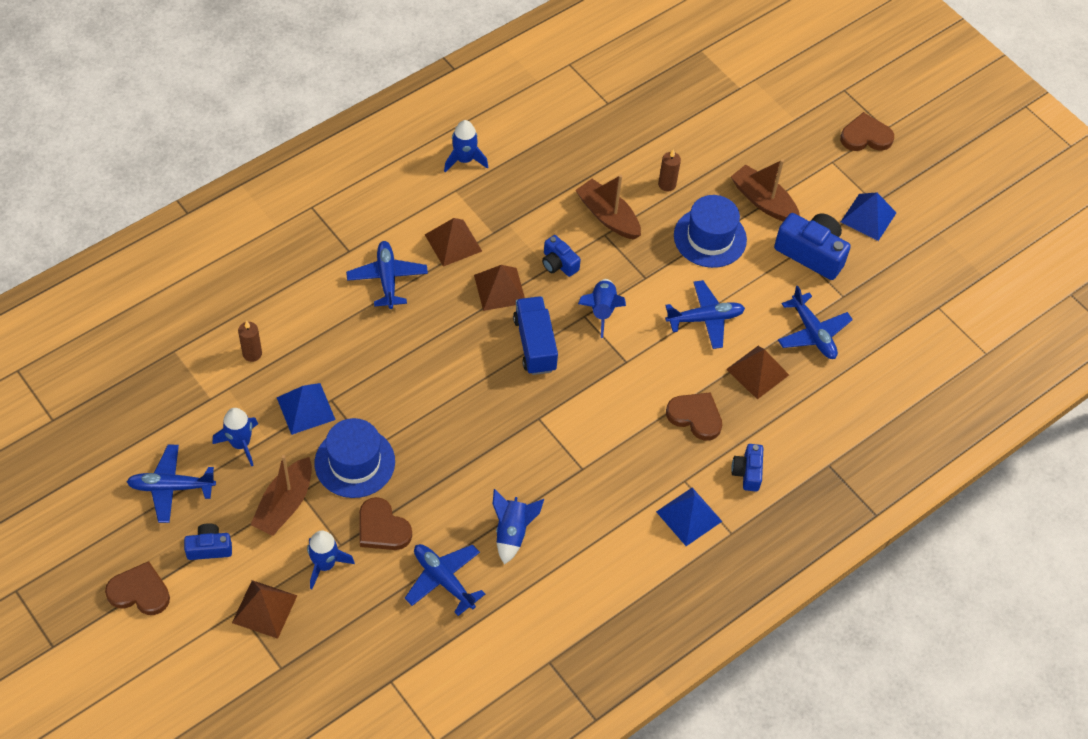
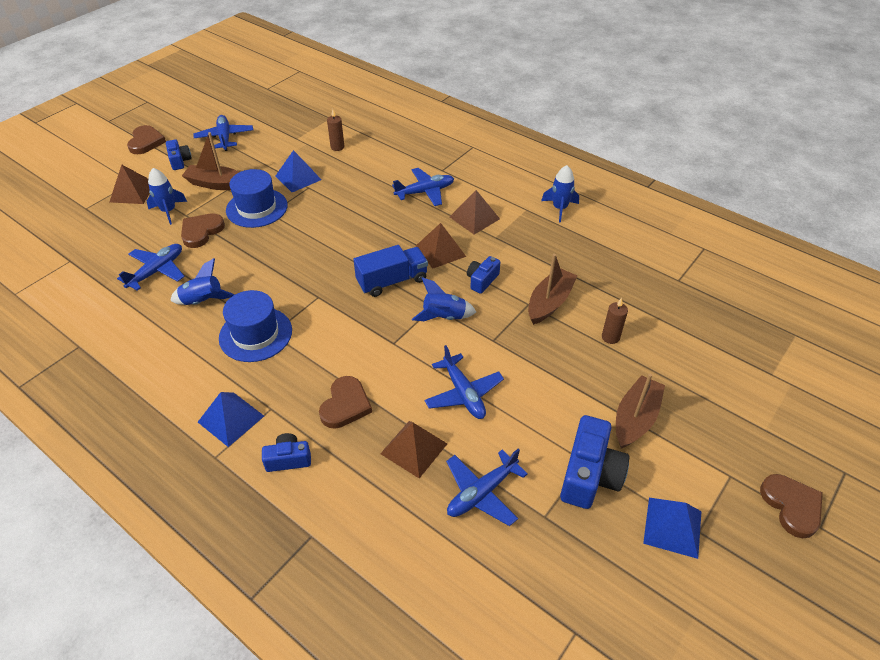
camera: 80 degrees right, 10 degrees down
blue rocket [212,408,258,467] -> none
blue hat [674,195,747,268] -> blue hat moved to [219,290,292,362]

